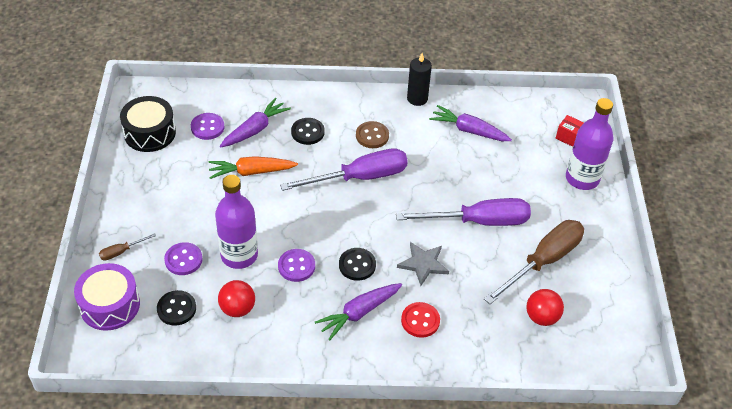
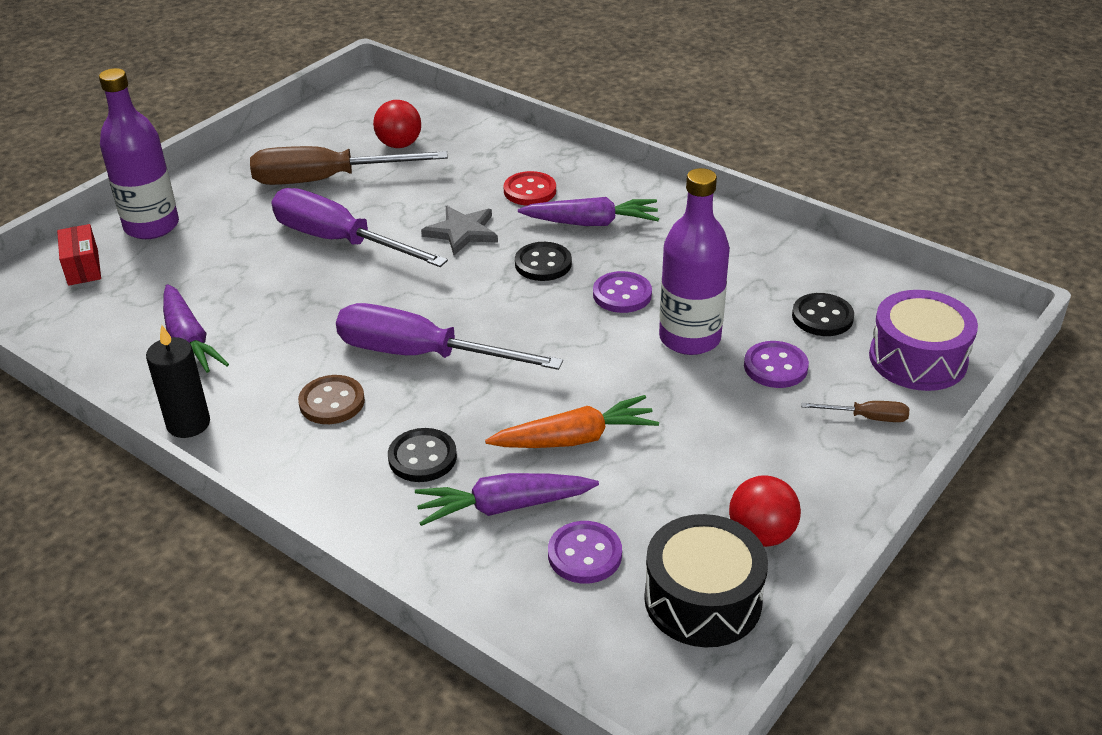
camera: 140 degrees left, 10 degrees down
orange carrot [208,156,298,179] -> orange carrot turned 45 degrees counterclockwise [485,395,659,448]
red ball [218,280,255,317] -> red ball moved to [729,475,801,547]

